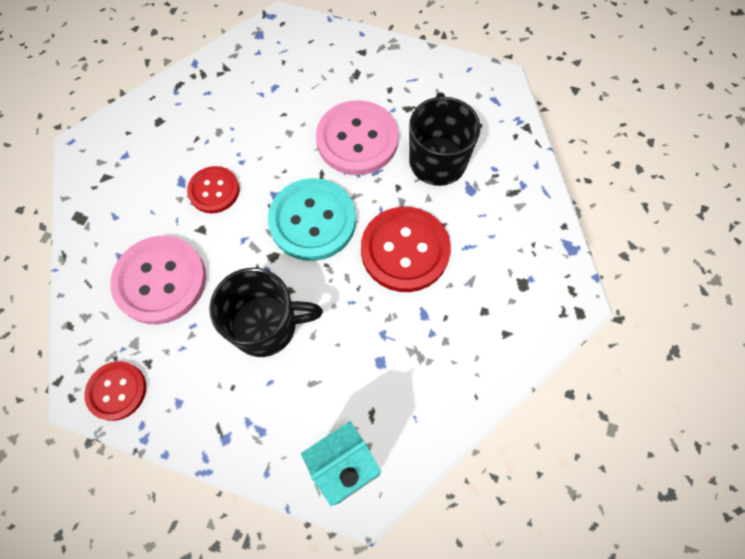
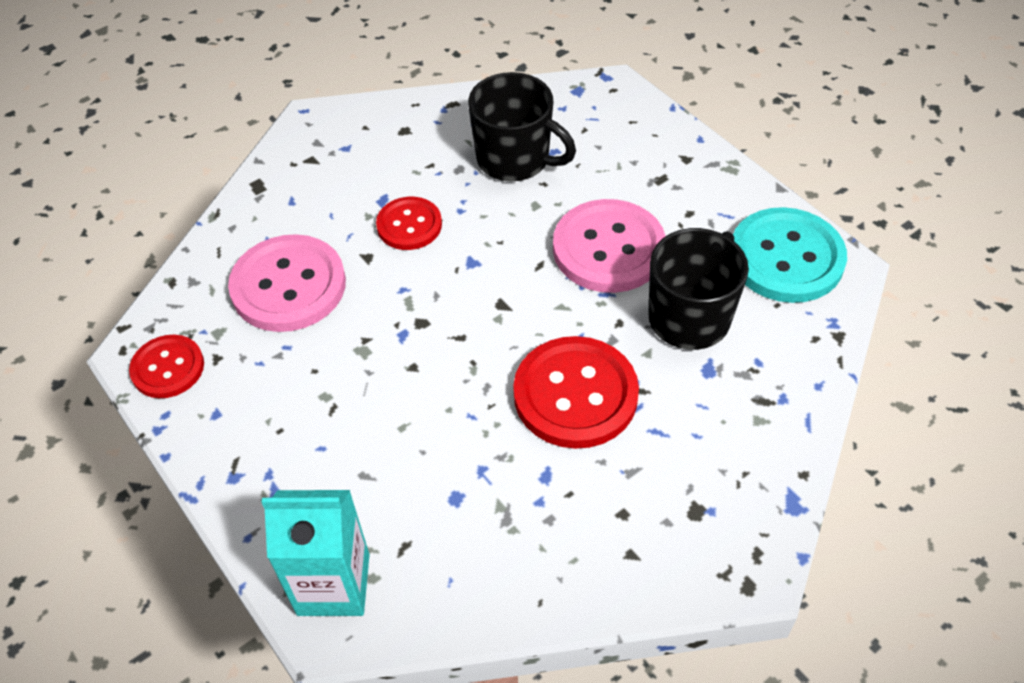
camera: 35 degrees right, 15 degrees down
black mug [209,268,323,357] -> black mug moved to [468,72,576,181]
turquoise button [268,178,356,261] -> turquoise button moved to [733,207,847,303]

